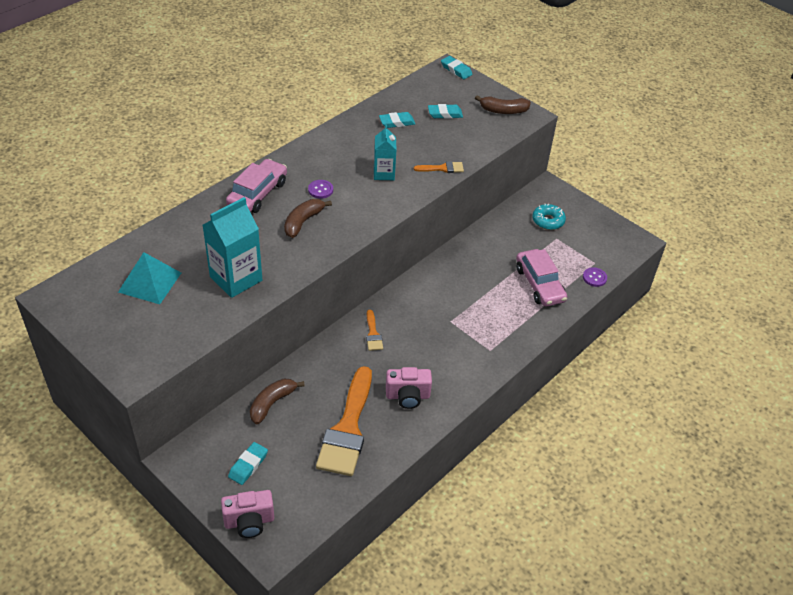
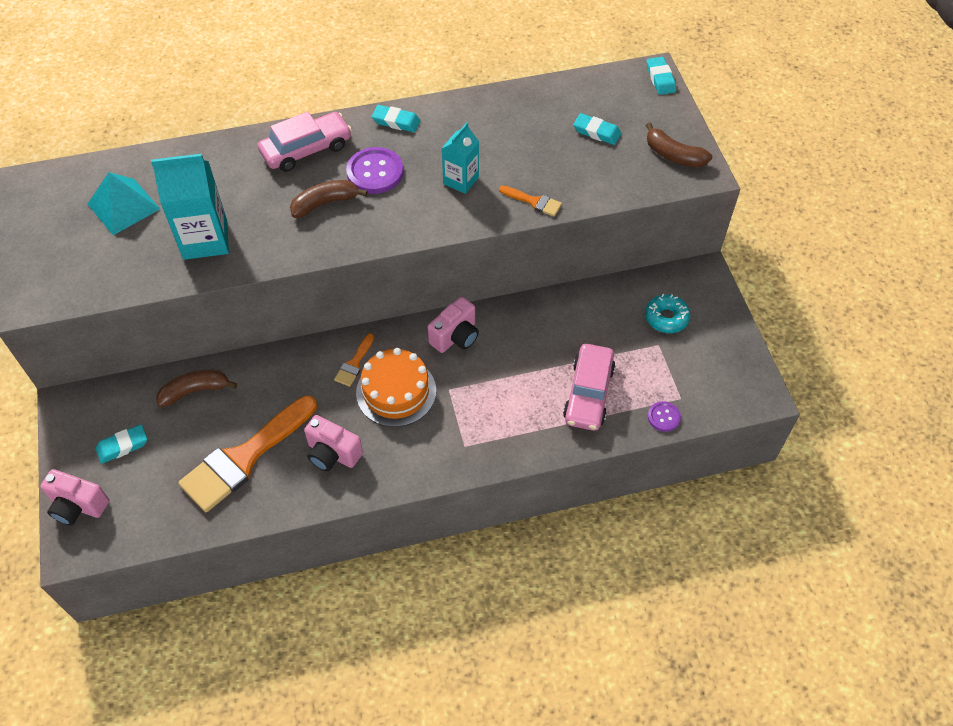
camera: 35 degrees right, 10 degrees up
purple button [308,180,333,199] -> purple button [346,147,403,194], size x1.81
turquoise eraser [379,112,415,128] -> turquoise eraser moved to [372,105,421,132]
none -> orange cake [356,348,436,427]
none -> pink camera [428,297,479,353]

